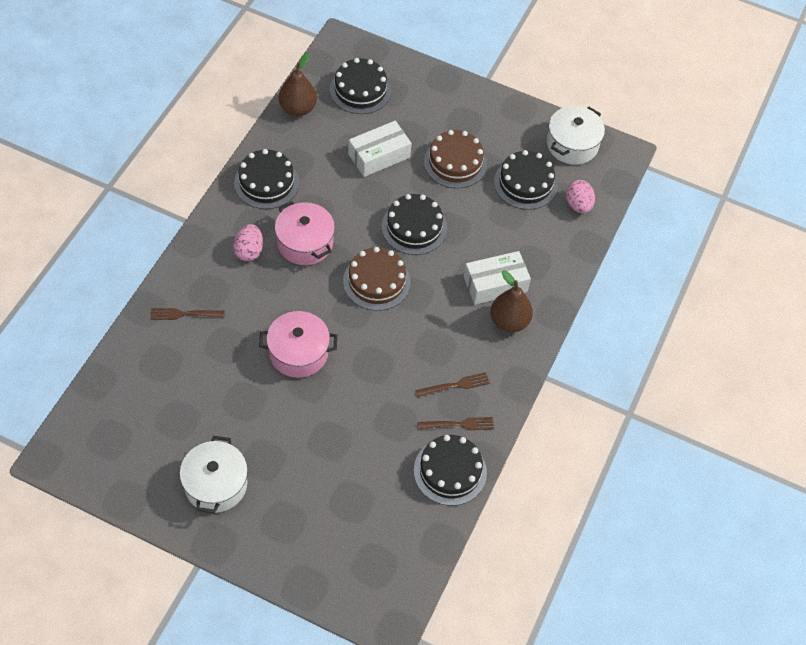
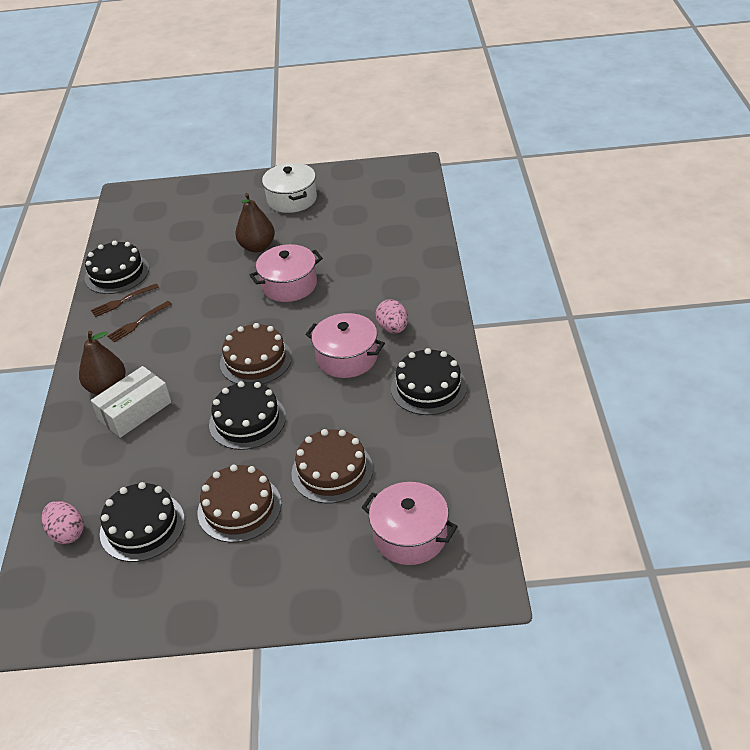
camera: 160 degrees right, 15 degrees down
brown fork [151,308,225,320] -> none
brown pear [279,53,317,116] -> brown pear moved to [235,193,275,252]
black cake [330,58,391,114] -> pink pot [361,482,458,565]
white box [348,121,412,177] -> brown cake [291,429,373,503]
white pot [547,106,605,165] -> none

